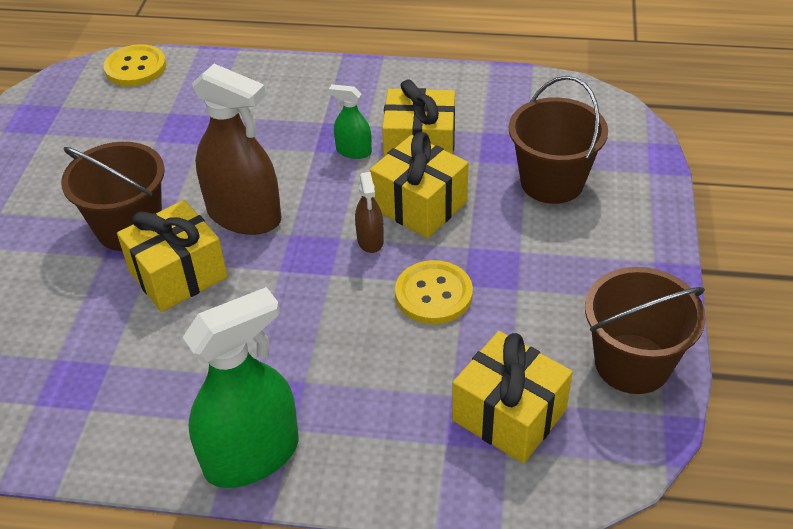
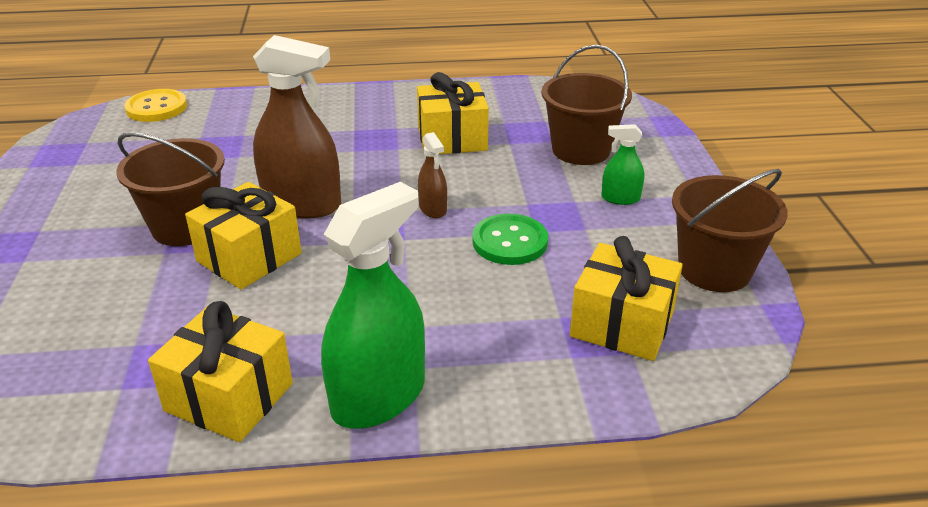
camera: 15 degrees left, 10 degrees down
green spray bottle [329,84,372,159] -> green spray bottle moved to [601,124,644,205]
yellow gift [370,132,468,238] -> yellow gift moved to [148,301,293,442]
yellow button [395,260,473,324] -> green button [472,214,548,265]

